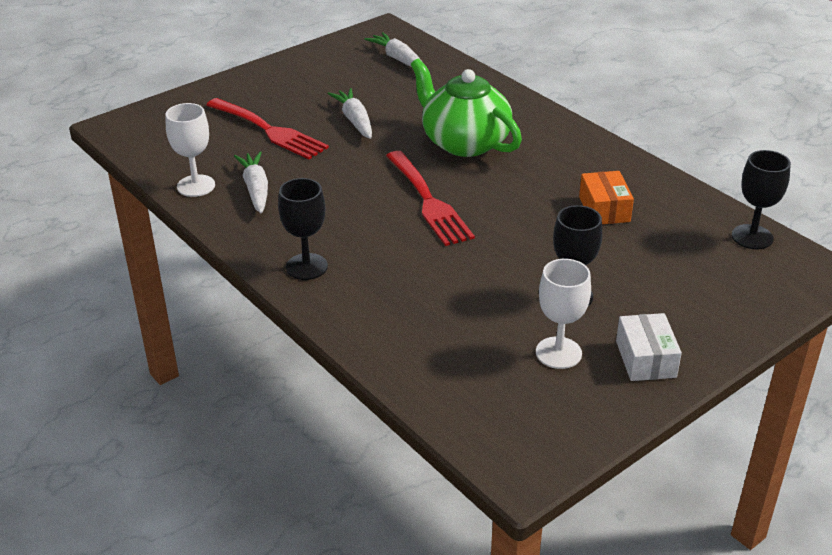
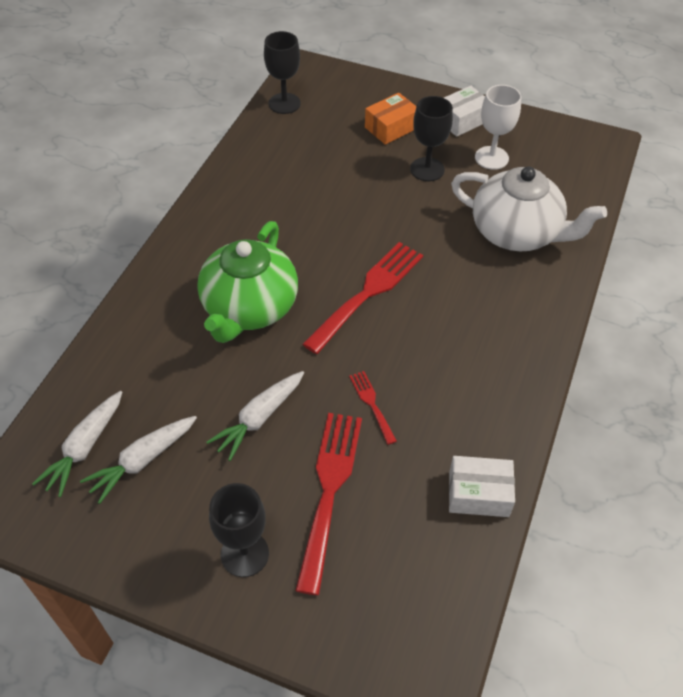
camera: 120 degrees left, 15 degrees up
white goblet [166,103,215,197] -> white box [449,456,515,517]
white carrot [234,151,268,213] -> white carrot moved to [80,416,197,504]
black goblet [278,178,328,280] -> black goblet moved to [209,483,269,577]
orange box [579,171,634,224] -> orange box moved to [365,93,417,145]
none -> red fork [349,371,397,445]
none -> white teapot [451,166,607,251]

